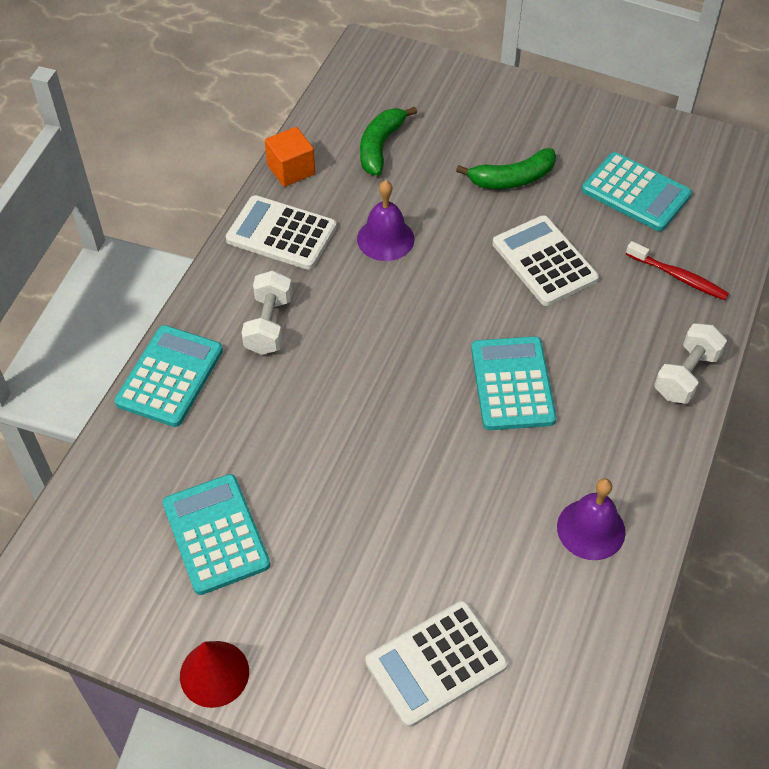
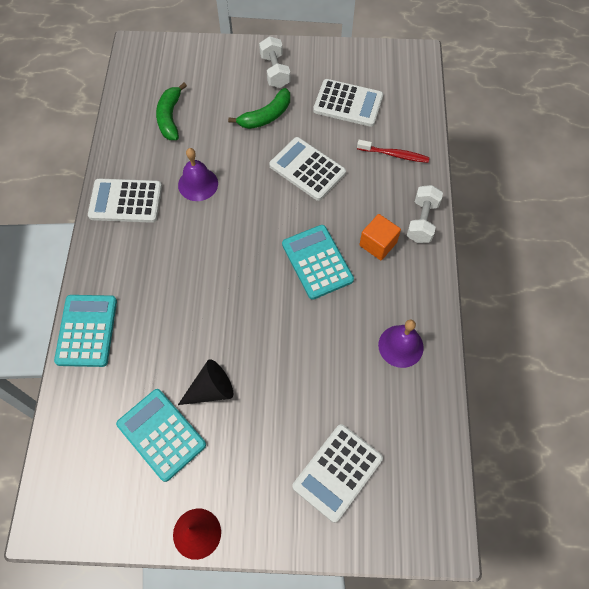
camera: 20 degrees left, 10 degrees up
white dumbbell [242,270,292,355] -> white dumbbell moved to [259,36,290,88]
orange cube [265,127,315,187] -> orange cube moved to [359,214,401,260]
turquoise calculator [582,152,692,231] -> white calculator [313,79,383,127]
none -> black cone [178,359,233,405]

